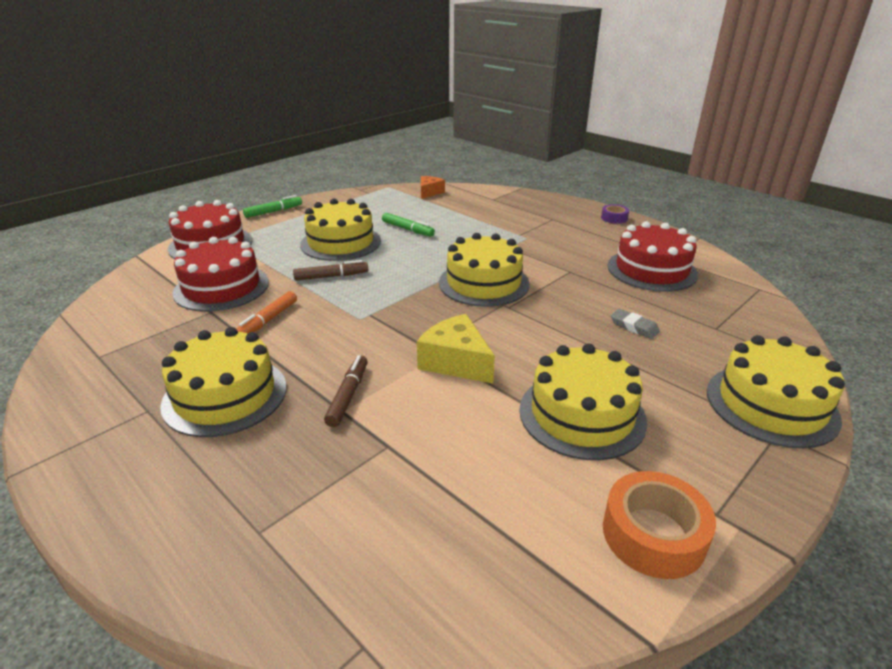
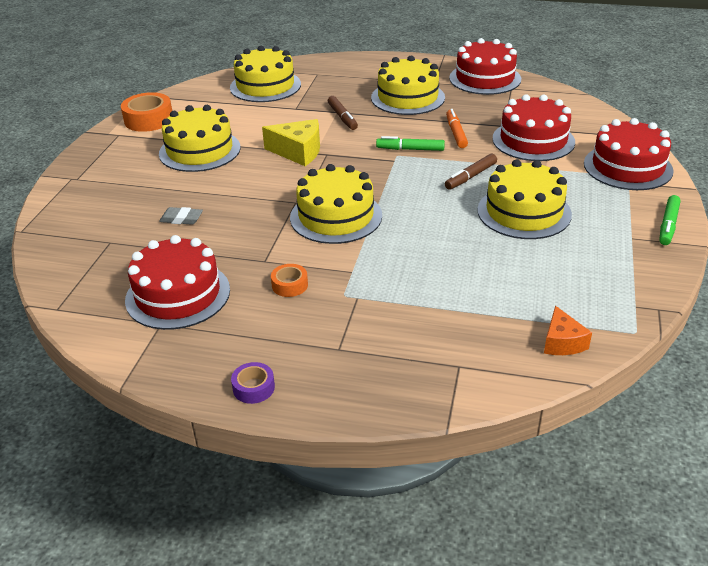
camera: 150 degrees right, 5 degrees up
green marker [382,213,435,237] -> green marker moved to [376,136,445,151]
yellow cake [707,335,845,448] -> yellow cake moved to [230,46,301,102]
none -> orange tape [271,264,308,297]
none -> red cake [449,38,521,95]

